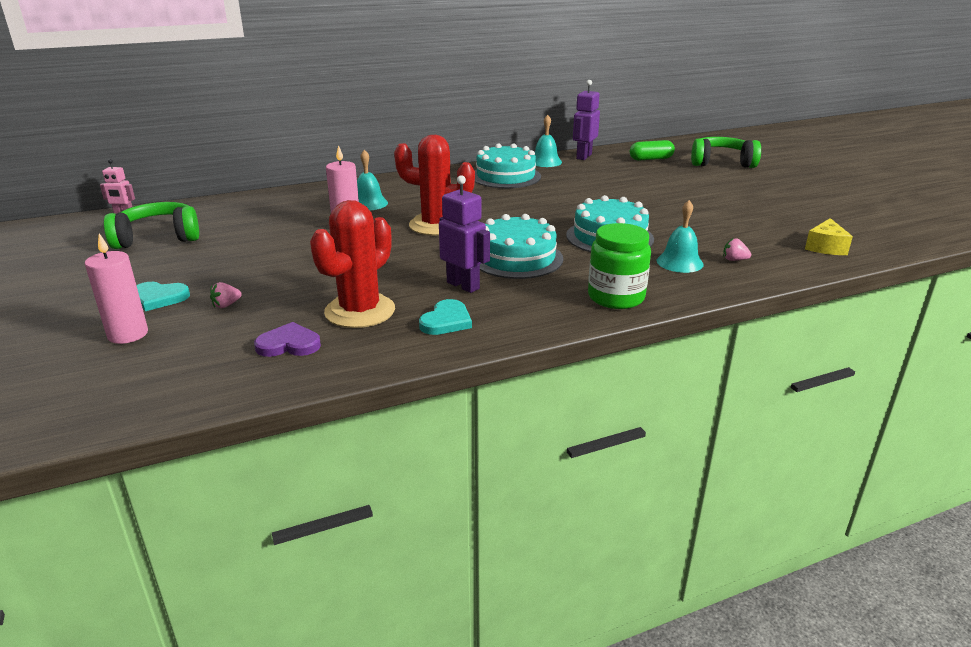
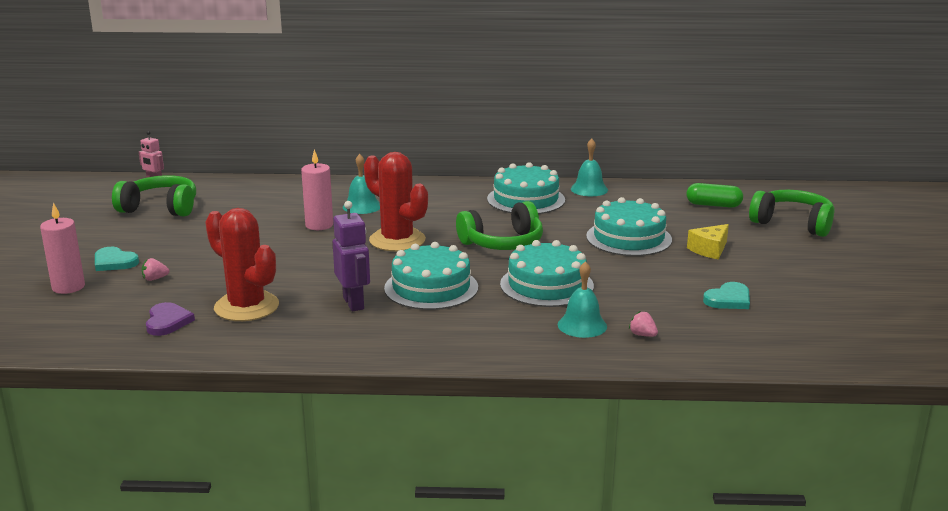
camera: 25 degrees right, 5 degrees down
purple heart [254,322,321,357] -> purple heart turned 60 degrees clockwise [146,302,195,336]
red cactus [310,200,395,328] -> red cactus turned 75 degrees clockwise [205,208,279,321]
turquoise heart [419,299,472,335] -> turquoise heart moved to [703,282,750,309]
purple robot [573,80,600,160] -> none
green jar [588,223,651,309] -> none
yellow cheese [805,218,853,255] -> yellow cheese moved to [687,224,729,260]
none -> green headphones [456,201,543,250]
none -> turquoise cake [586,197,672,256]

